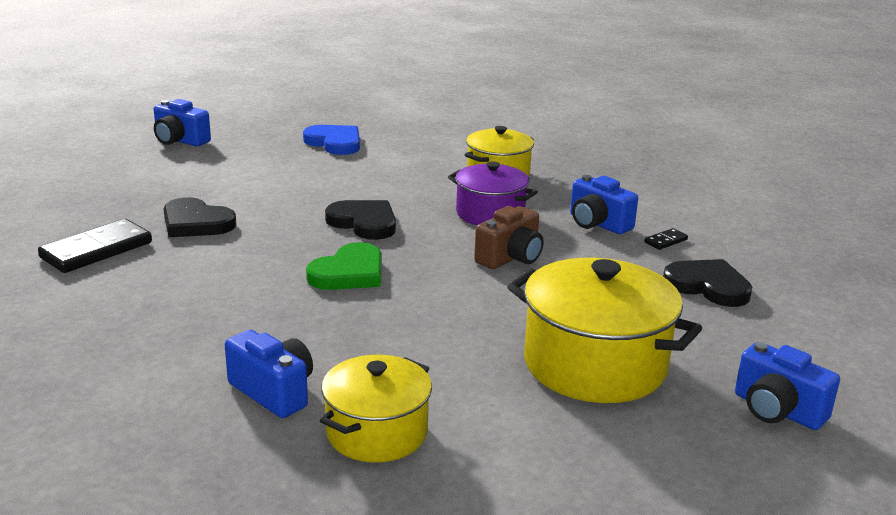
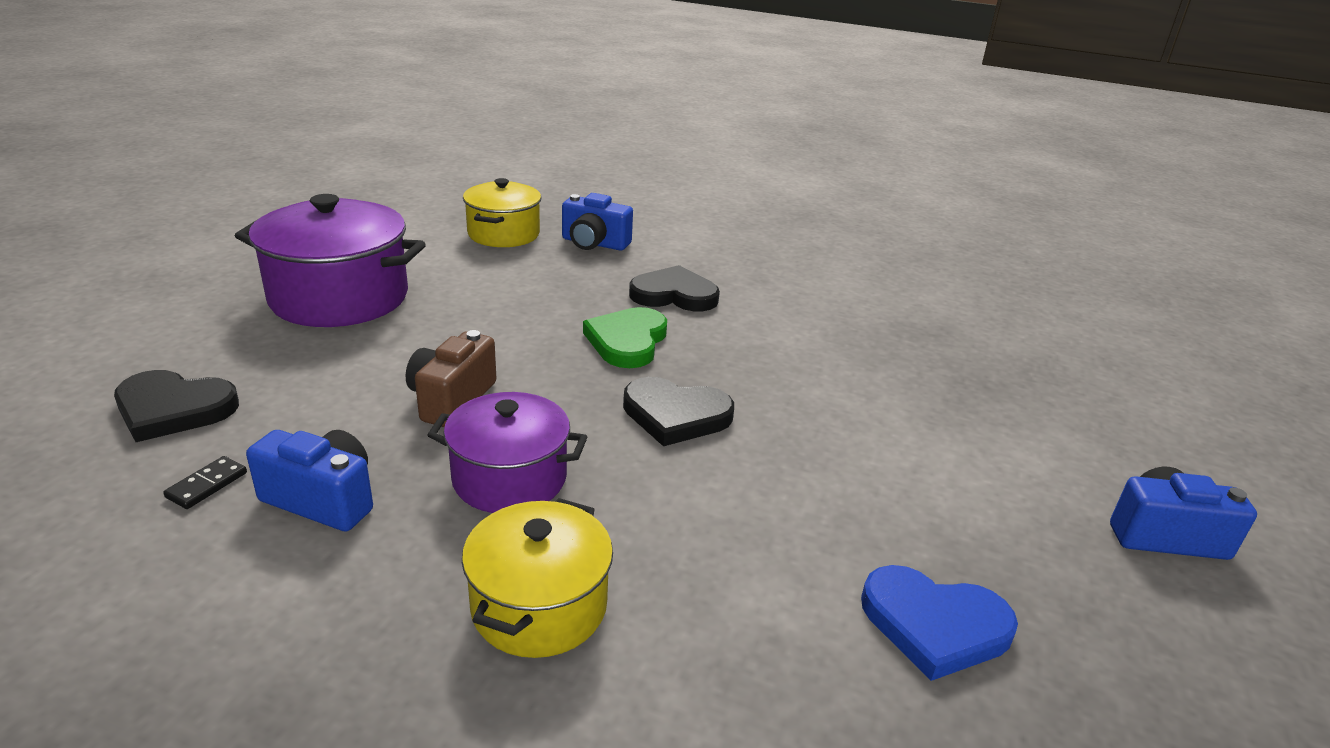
camera: 155 degrees right, 5 degrees up
black domino [38,219,152,273] -> none
black heart [163,197,236,237] -> black heart moved to [629,265,720,311]
yellow pot [507,258,702,403] -> purple pot [235,194,426,327]
blue camera [735,342,840,430] -> none

